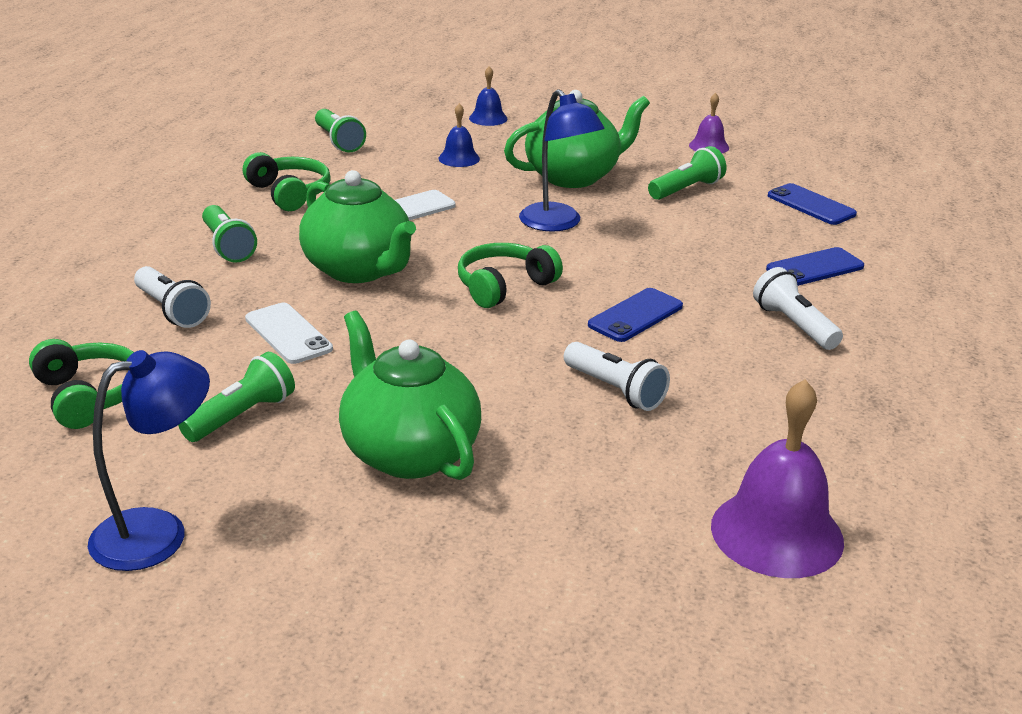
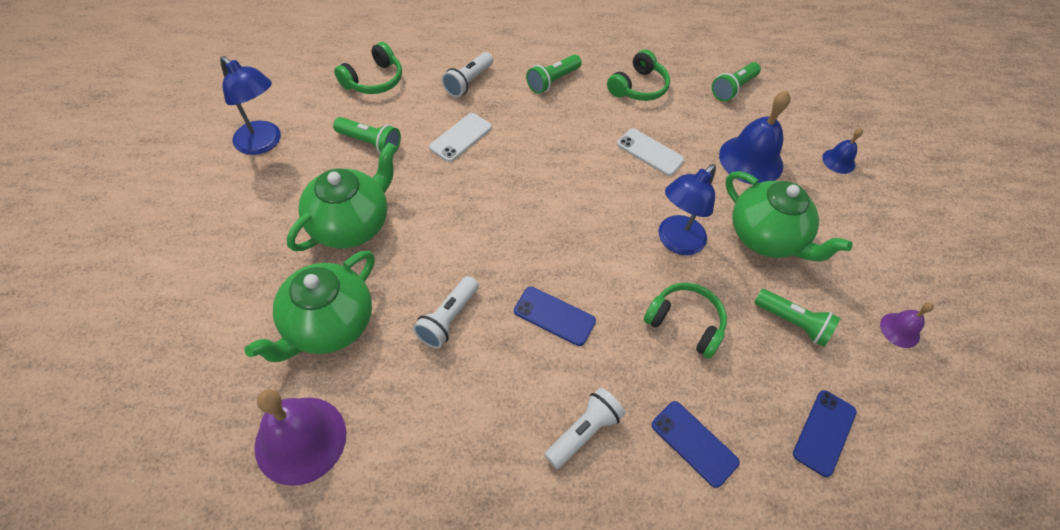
camera: 70 degrees right, 25 degrees up
green teapot [299,170,416,283] -> green teapot moved to [245,251,375,362]
blue bell [439,103,480,167] -> blue bell [719,91,790,184], size x1.94
green headphones [458,243,563,308] -> green headphones moved to [644,283,727,359]

